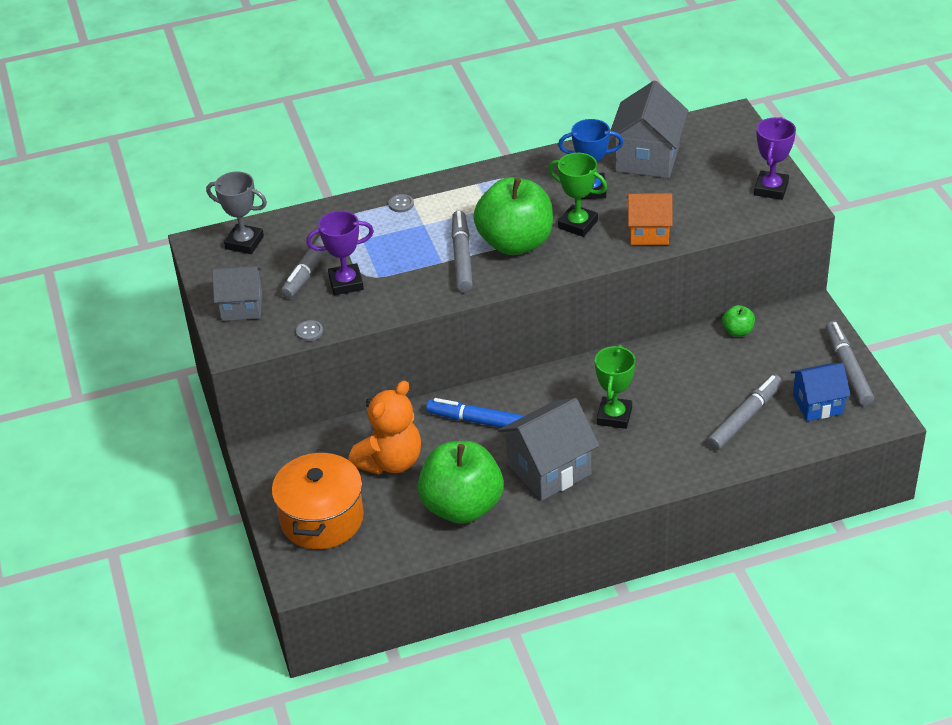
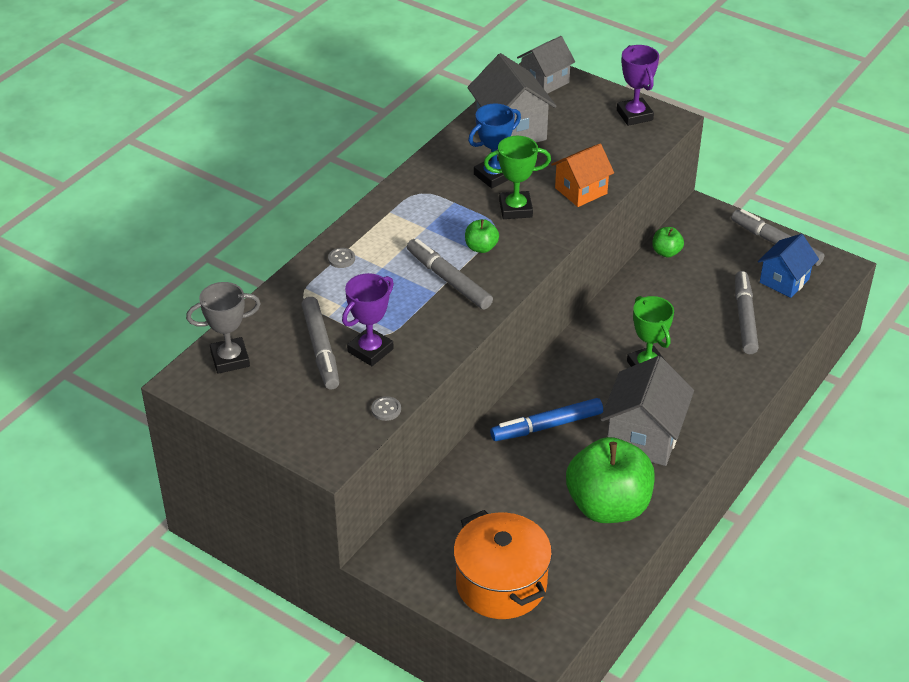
camera: 40 degrees left, 0 degrees up
grey house [212,266,262,321] -> grey house moved to [517,36,575,94]
orange teddy bear [348,380,421,475] -> none
green apple [473,177,553,255] -> green apple [465,219,499,253], size x0.42

